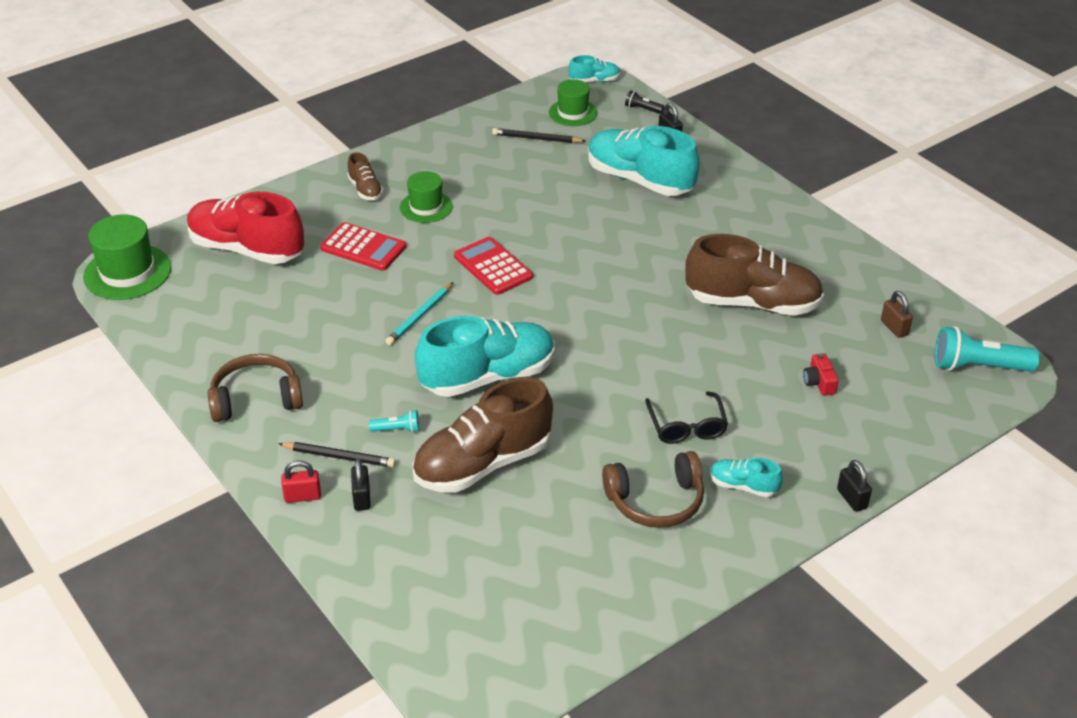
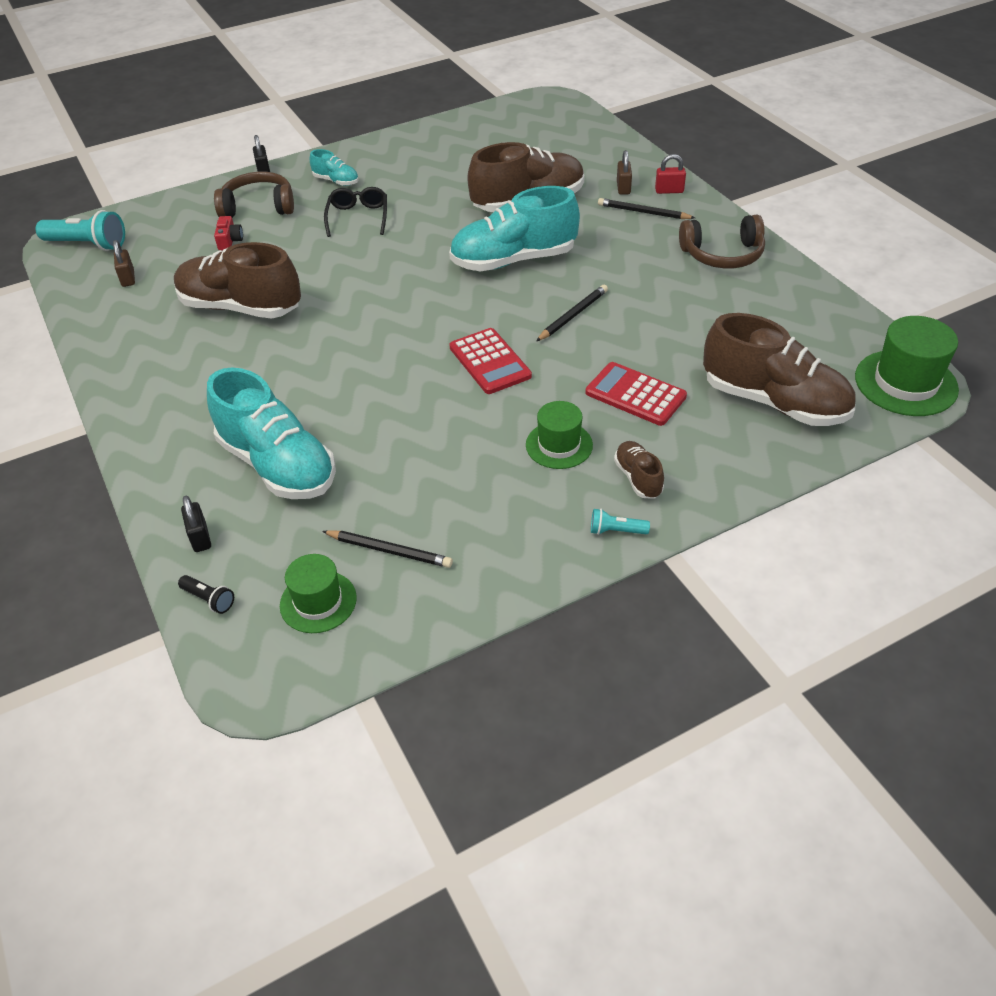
camera: 170 degrees left, 5 degrees up
red shoe [187,192,304,264] -> brown shoe [703,313,856,426]
black padlock [351,458,371,511] -> brown padlock [617,150,632,195]
turquoise flashlight [369,410,420,433] -> turquoise flashlight moved to [591,509,650,535]
turquoise pencil [385,282,453,345] -> black pencil [536,285,608,341]
turquoise shoe [569,55,620,82] -> none
brown headphones [602,451,704,528] -> brown headphones moved to [214,172,294,218]

